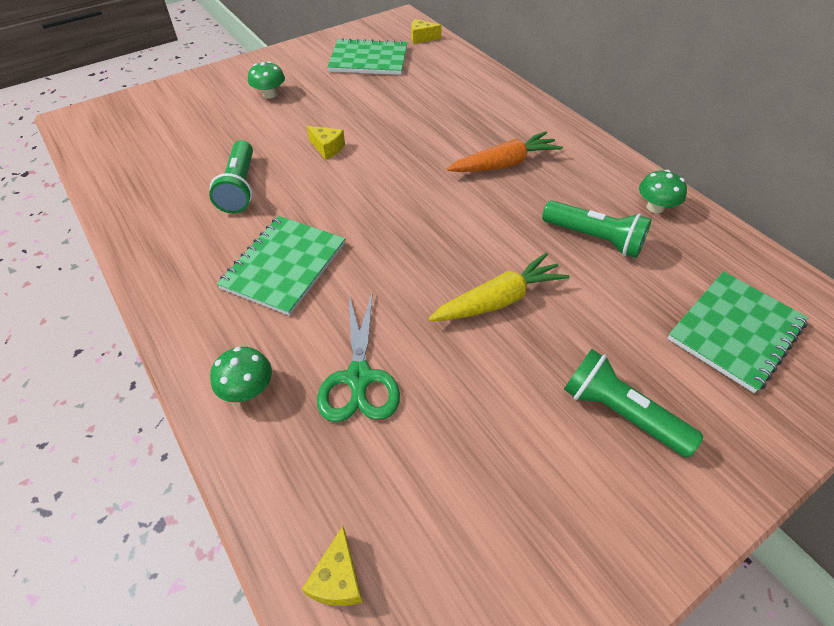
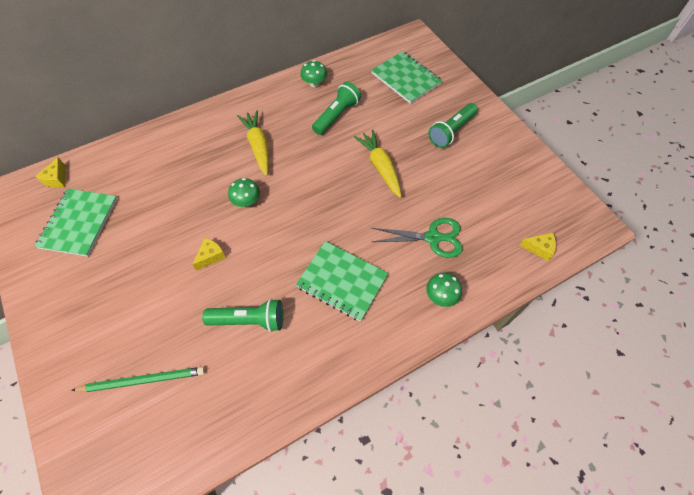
camera: 85 degrees left, 10 degrees up
green mushroom [248,61,285,99] -> green mushroom moved to [228,178,260,207]
orange carrot [447,131,563,172] -> yellow carrot [237,110,269,176]
none -> green pencil [71,367,205,392]

